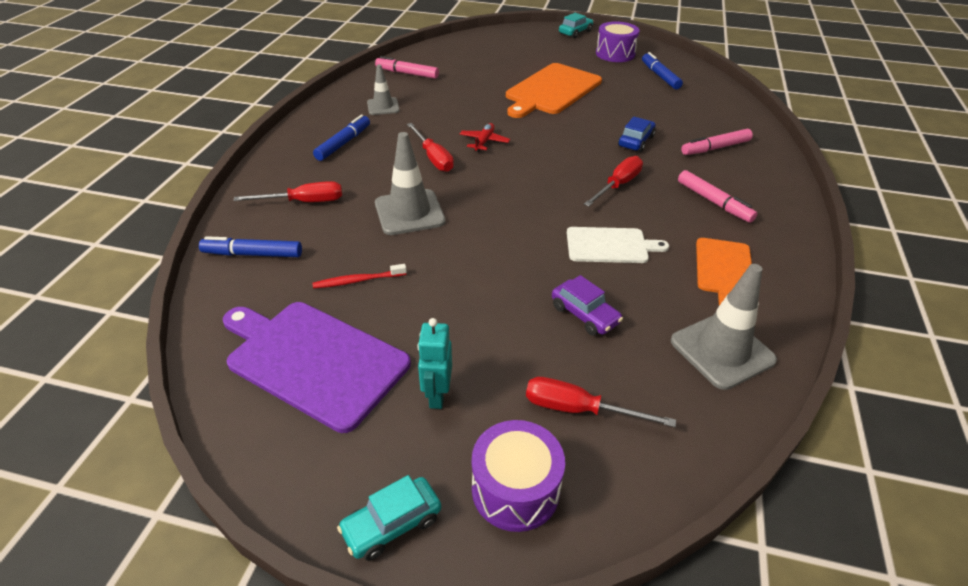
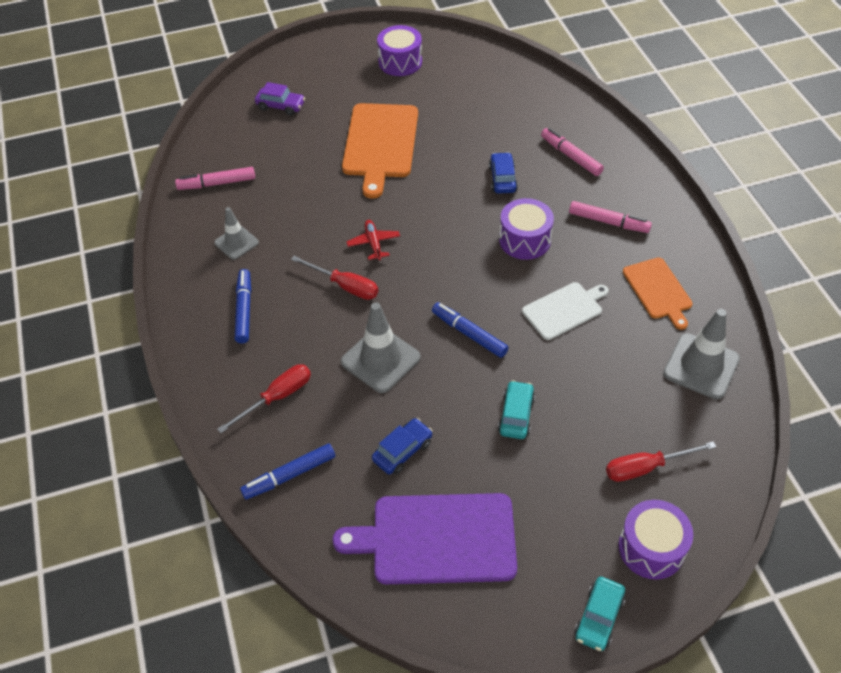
camera: 30 degrees left, 10 degrees up
red toothbrush [312,264,407,289] -> blue car [372,418,433,475]
turquoise robot [417,318,452,409] -> none
purple car [552,275,623,336] -> purple car moved to [255,82,305,116]
turquoise car [559,13,593,38] -> turquoise car moved to [498,380,535,439]
red screwdriver [584,156,643,207] -> purple drum [499,198,554,260]
blue marker [642,52,683,89] -> blue marker moved to [432,302,509,358]
pink marker [681,129,753,155] -> pink marker turned 105 degrees clockwise [541,128,604,176]

